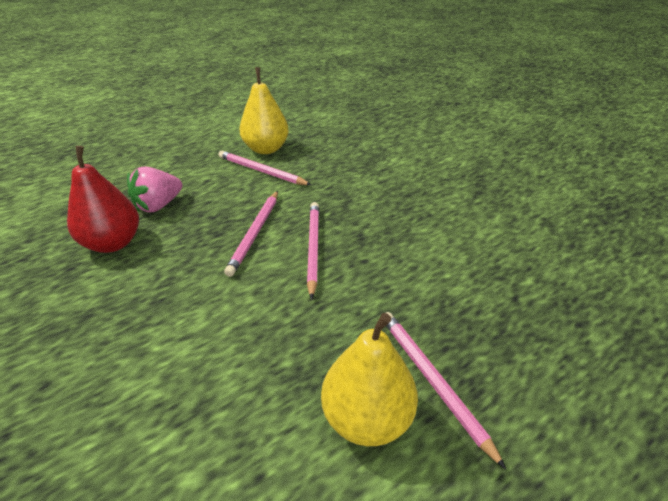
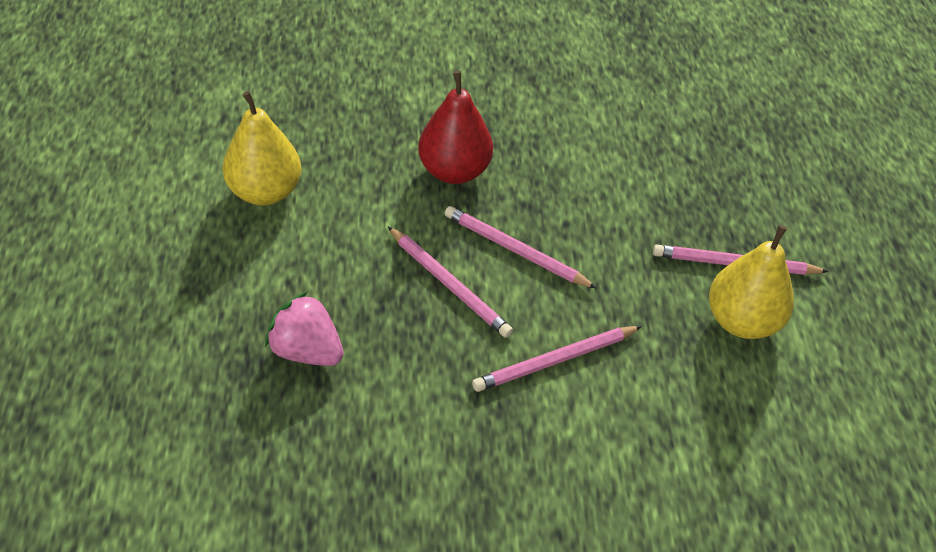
camera: 60 degrees left, 10 degrees up
red pear [67,146,139,253] -> red pear moved to [418,71,493,184]
pink strawberry [127,166,182,212] -> pink strawberry turned 135 degrees clockwise [265,292,344,366]
pink pencil [218,151,311,185] -> pink pencil moved to [472,326,642,392]

